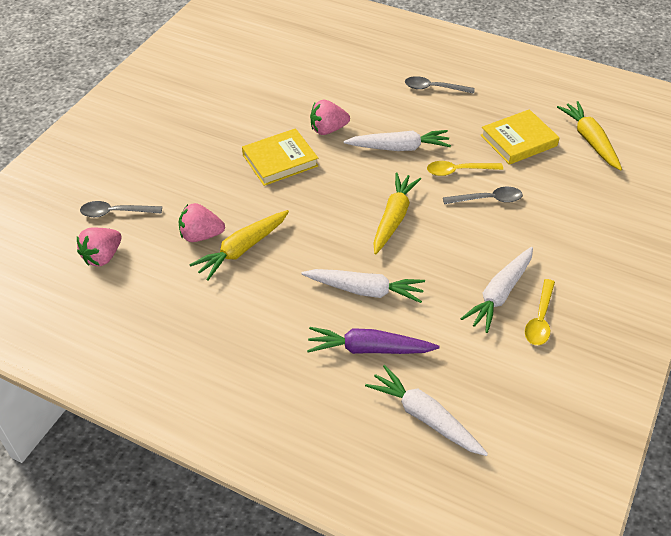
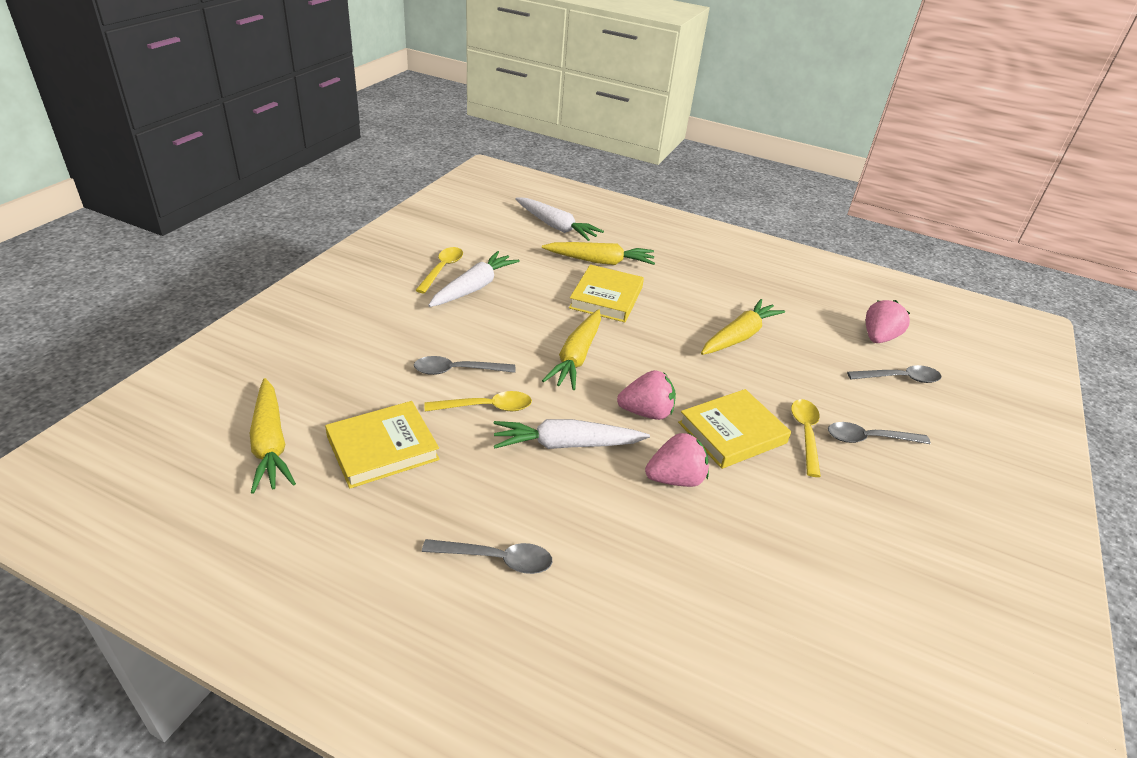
camera: 175 degrees right, 10 degrees down
pink strawberry [179,203,225,242] -> pink strawberry moved to [617,370,676,420]
white carrot [302,269,425,303] -> yellow book [569,264,644,322]
purple carrot [307,327,439,354] -> yellow carrot [542,242,655,265]
none -> yellow spoon [791,399,821,477]
none -> grey spoon [828,422,930,444]

